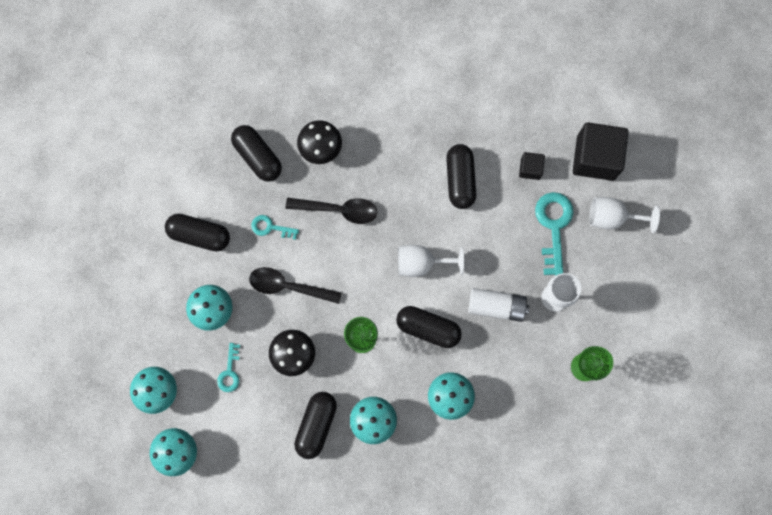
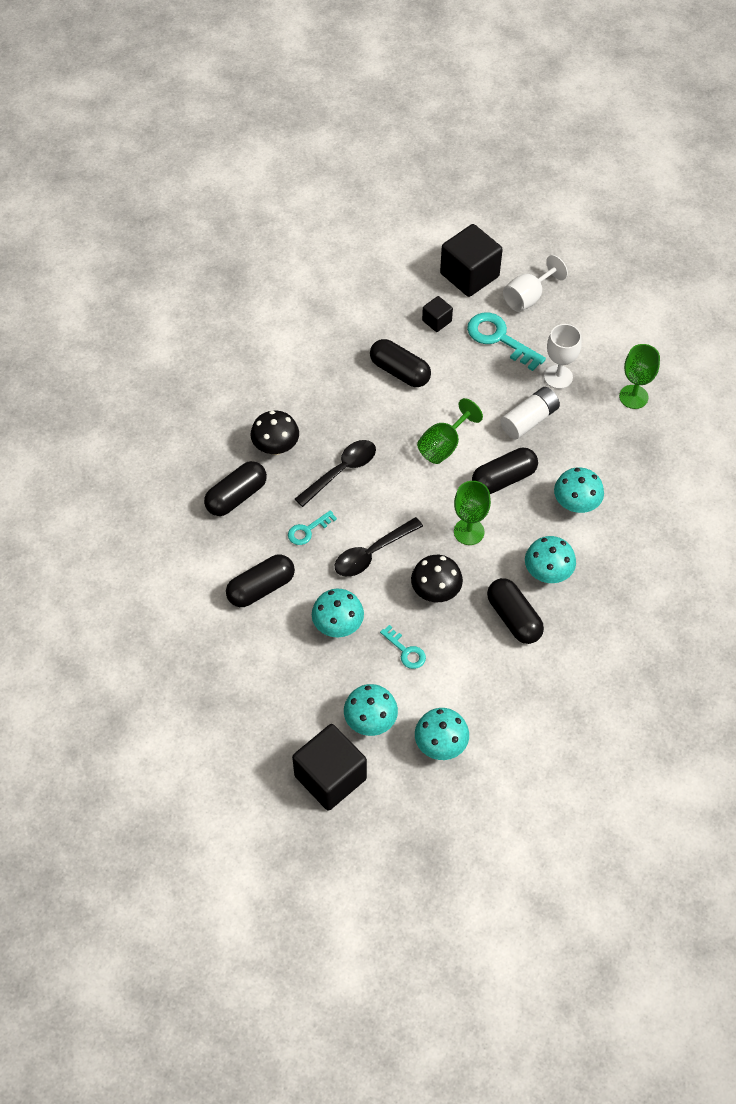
camera: 50 degrees left, 20 degrees down
black capsule [231,125,282,182] -> black capsule turned 45 degrees counterclockwise [204,461,267,516]
white goblet [398,245,464,277] -> green goblet [417,398,483,464]
none -> black cube [292,724,367,811]

